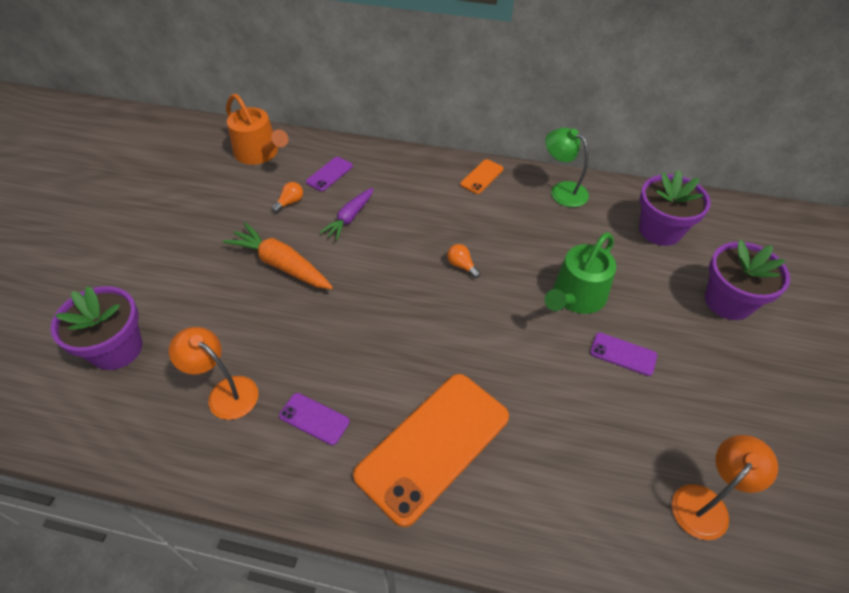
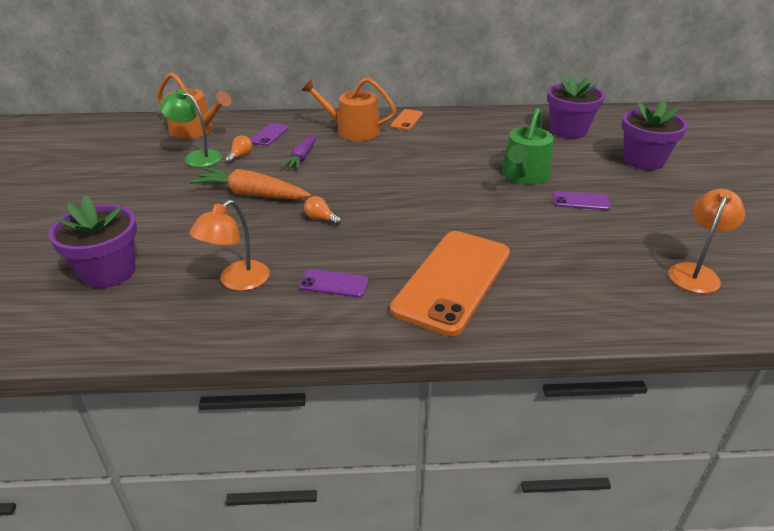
camera: 15 degrees left, 15 degrees down
orange lamp [169,327,259,420] -> orange lamp turned 75 degrees counterclockwise [189,200,270,291]
orange light bulb [447,244,480,278] -> orange light bulb moved to [304,196,341,225]
green lamp [545,128,589,207] -> green lamp moved to [160,89,222,168]
none -> orange watering can [301,77,396,141]

